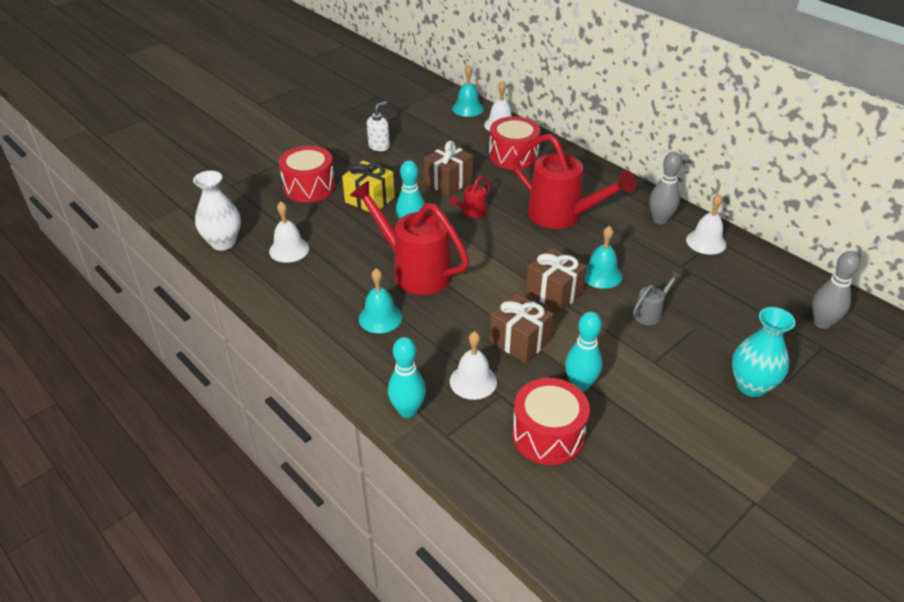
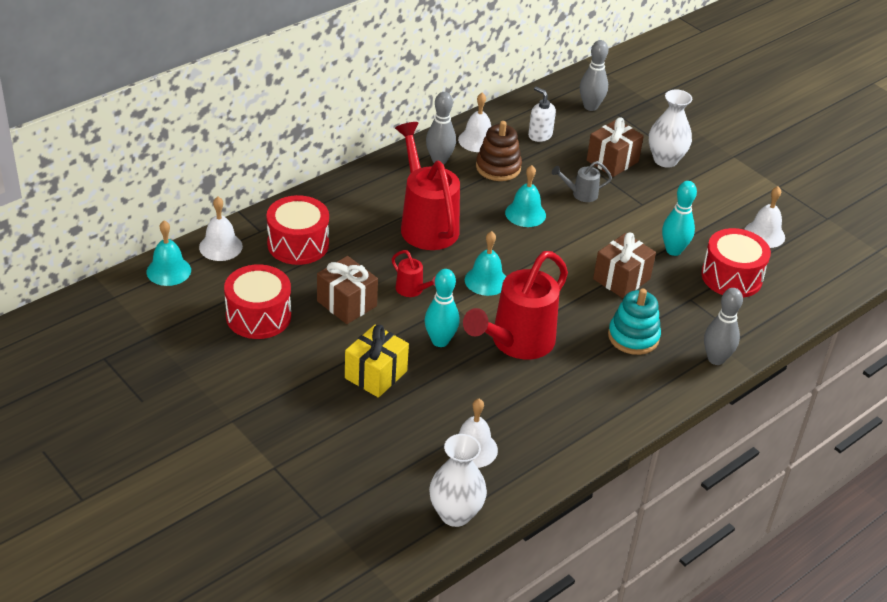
camera: 90 degrees left, 0 degrees up
red drum [279,146,335,203] -> red drum moved to [224,264,291,339]
turquoise bell [359,268,402,333] -> turquoise bell moved to [465,231,506,296]
white soap dispenser [367,101,390,151] -> white soap dispenser moved to [528,87,556,142]
turquoise bowling pin [388,337,426,418] -> grey bowling pin [704,288,743,365]
white bell [450,331,497,400] -> white bell moved to [744,186,785,248]
red watering can [513,133,636,229] -> red watering can turned 60 degrees counterclockwise [395,122,460,250]
brown gift [526,248,587,312] -> brown gift moved to [587,118,644,177]
grey watering can [633,271,681,325] -> grey watering can turned 60 degrees counterclockwise [552,161,612,202]
turquoise vase [732,307,795,397] -> white vase [649,89,692,168]
none -> brown stacking toy [476,121,522,181]
none -> turquoise stacking toy [608,288,661,355]

